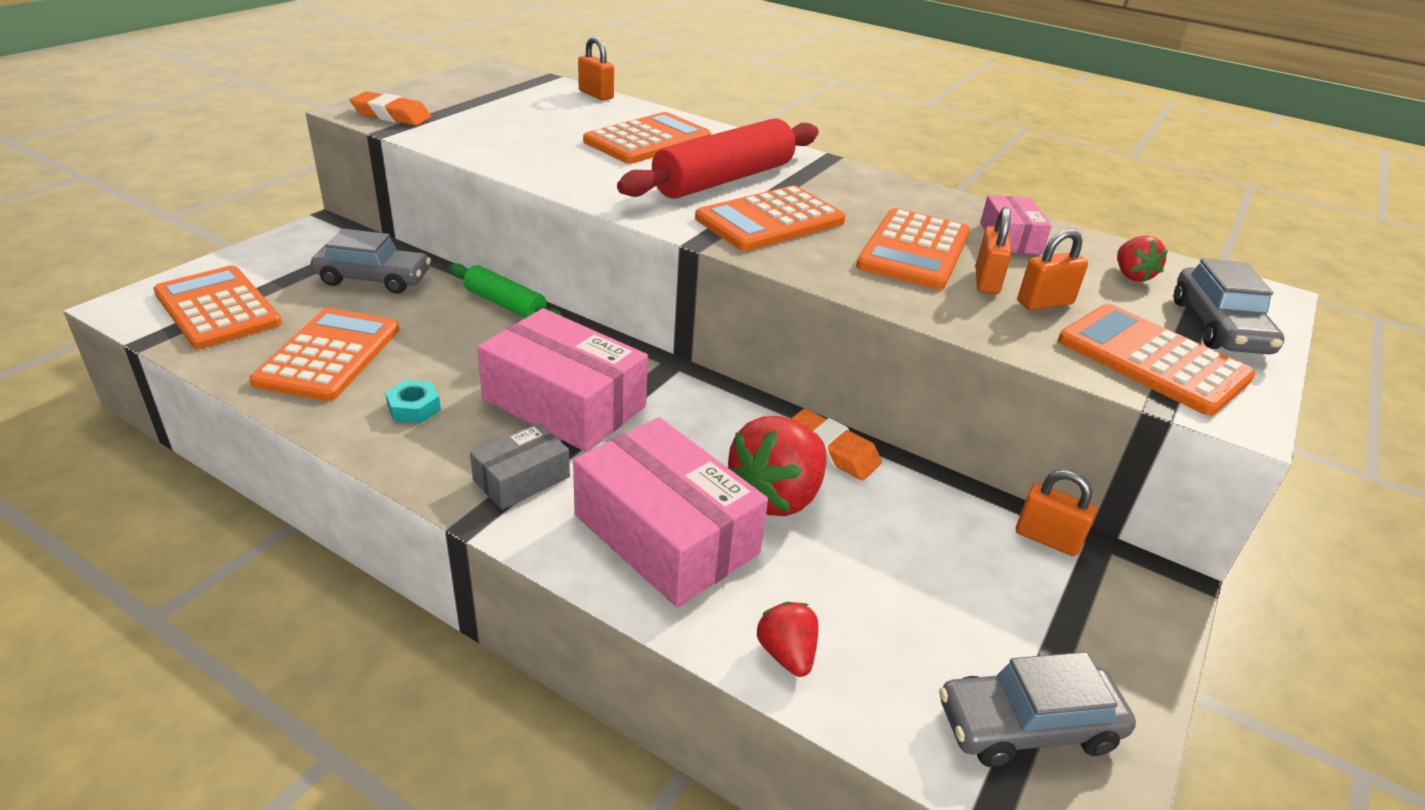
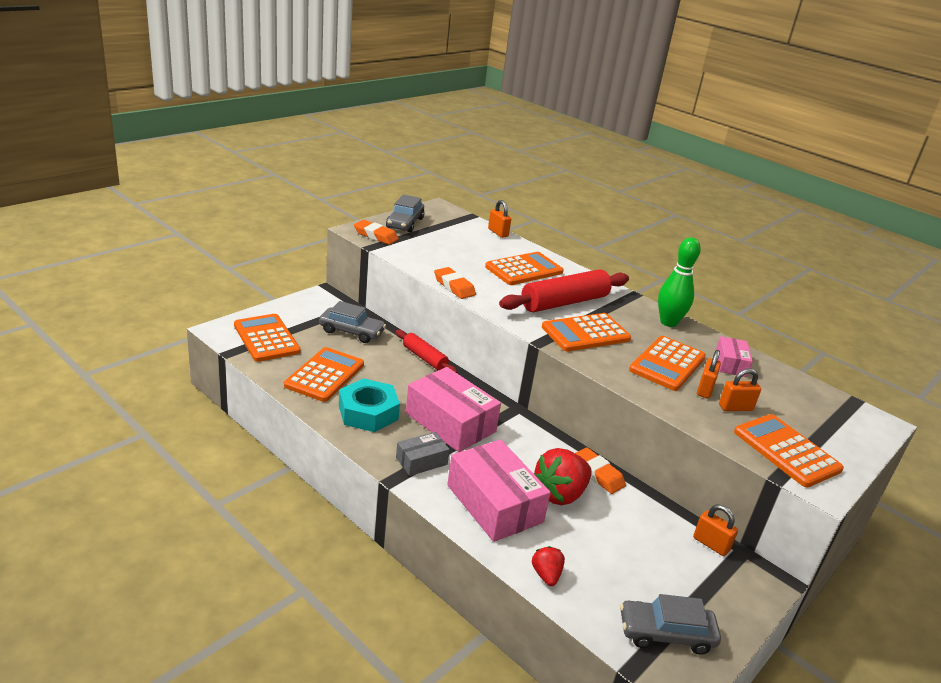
camera: 10 degrees right, 5 degrees down
turquoise nut [385,380,441,423] -> turquoise nut [339,378,400,432], size x2.12
green rolling pin [449,263,563,318] -> red rolling pin [396,330,457,373]
red strawberry [1117,236,1168,282] -> none
grey car [1174,259,1285,354] -> grey car moved to [386,194,425,232]
none -> orange eraser [434,267,476,299]
none -> green bowling pin [658,237,701,327]

